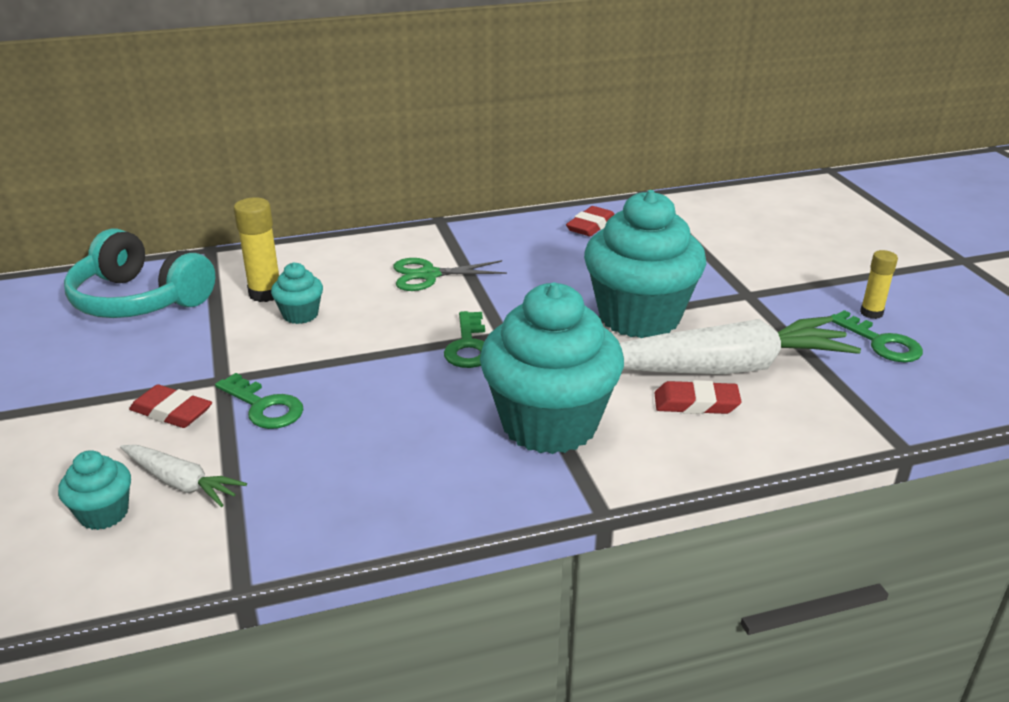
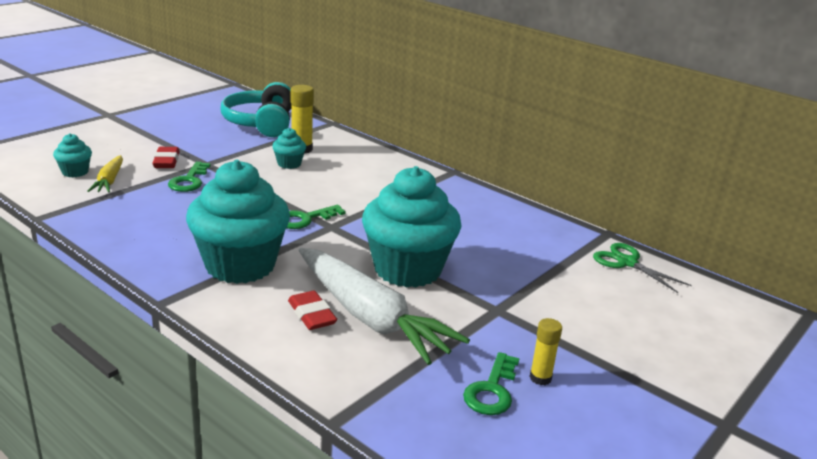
camera: 55 degrees right, 5 degrees down
white carrot [120,445,247,507] -> yellow carrot [87,155,123,193]
green scissors [393,258,507,291] -> green scissors moved to [593,243,692,293]
red eraser [566,206,615,236] -> none

